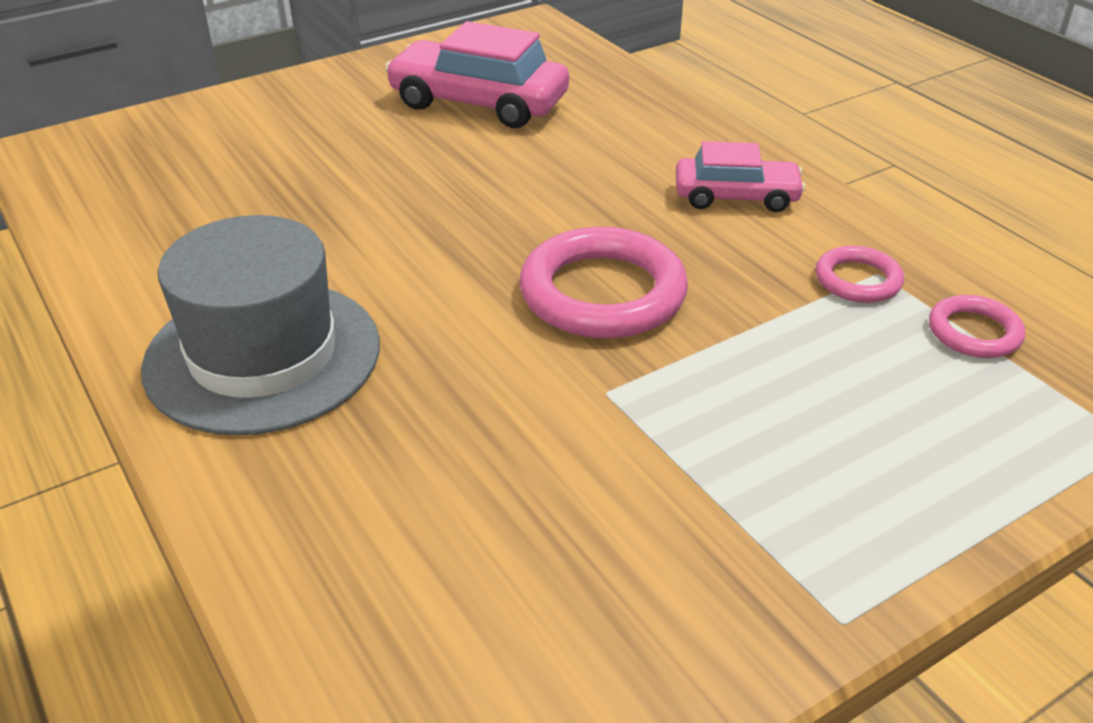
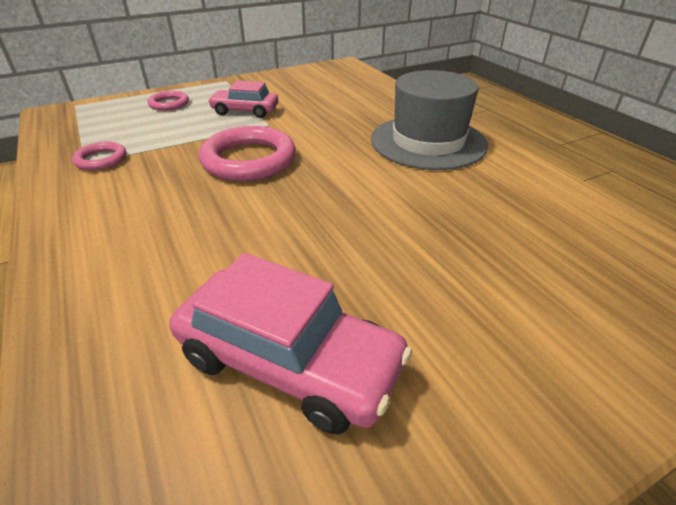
camera: 175 degrees left, 0 degrees up
pink car [676,141,806,212] -> pink car moved to [208,81,278,118]
pink ring [929,295,1025,358] -> pink ring moved to [148,91,189,111]

